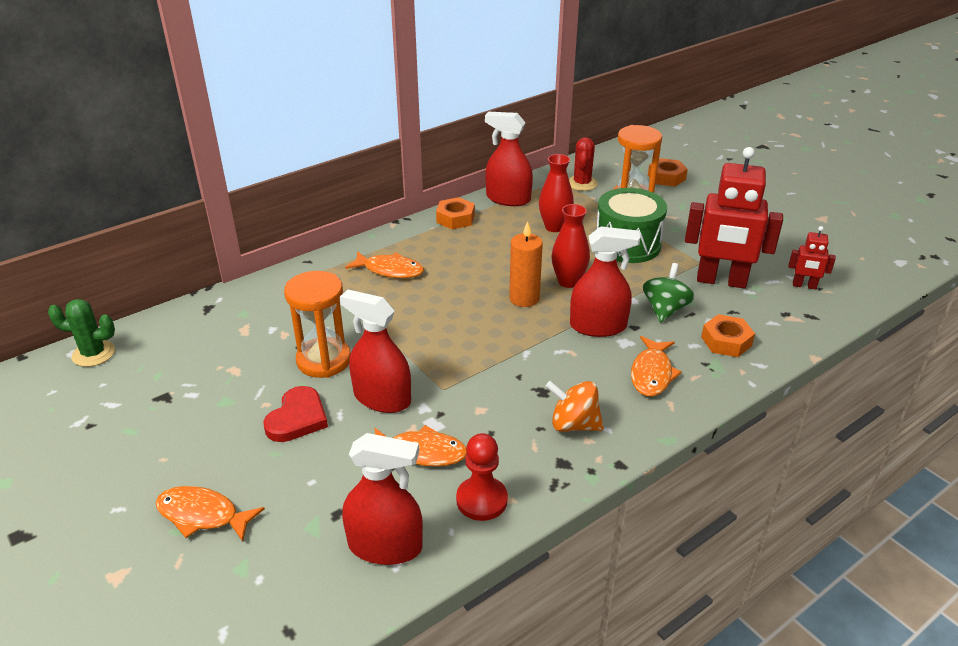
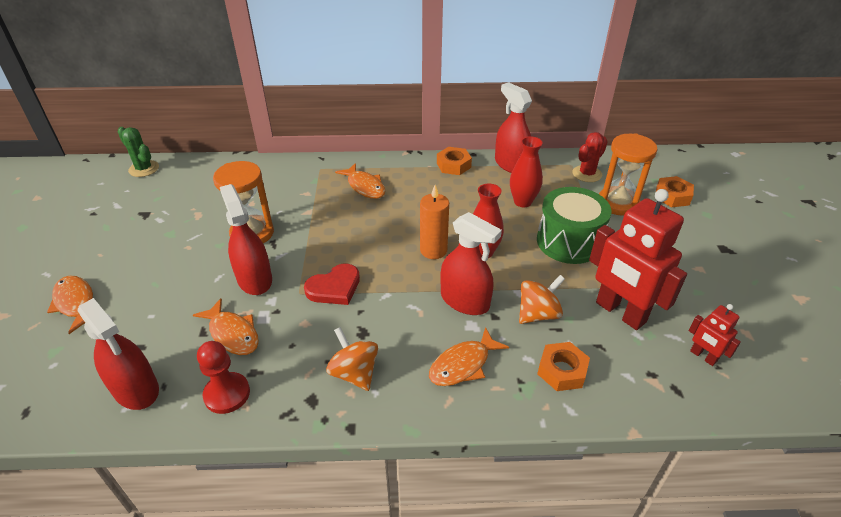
camera: 35 degrees right, 5 degrees up
red heart [263,386,328,442] -> red heart moved to [304,264,360,305]
green spinning top [643,263,694,323] -> orange spinning top [519,275,565,324]

